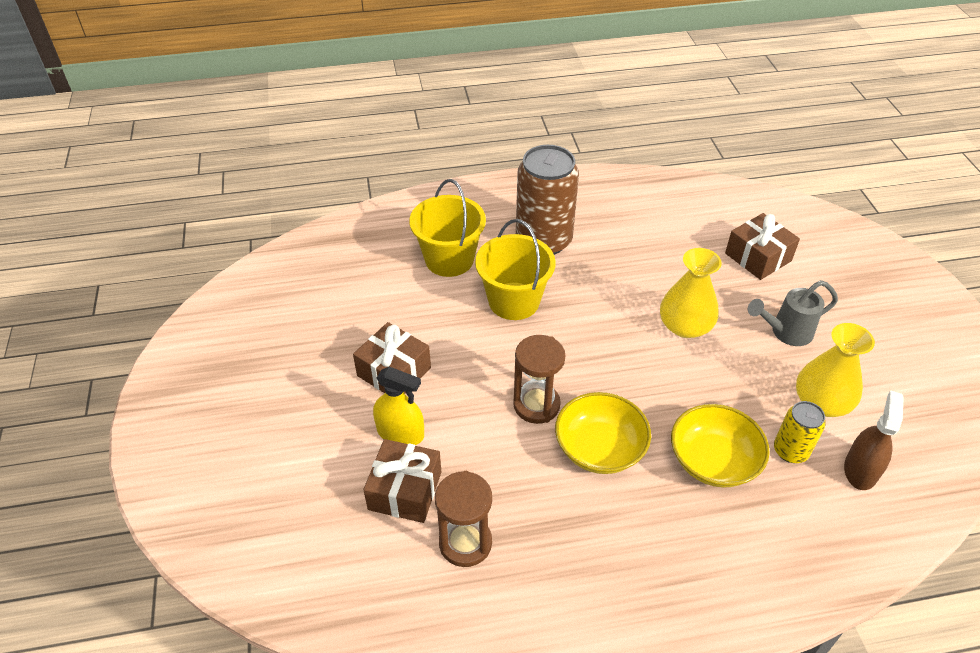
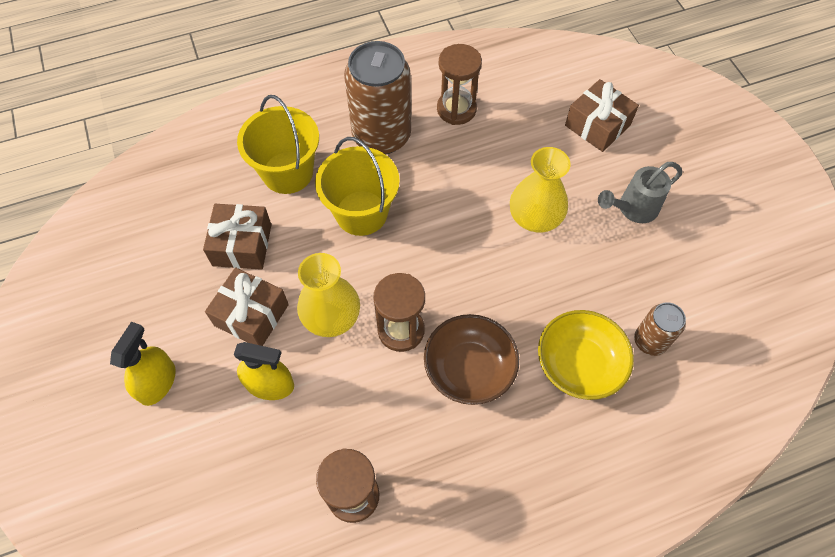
camera: 10 degrees left, 15 degrees up
brown gift [363,439,441,523] -> brown gift moved to [203,204,271,270]
yellow bowl [555,392,651,474] -> brown bowl [424,314,519,405]
yellow can [774,401,826,463] -> brown can [634,302,686,356]
yellow vase [796,323,875,417] -> yellow vase moved to [297,253,360,337]
brown spray bottle [844,390,904,490] -> none
none -> yellow spray bottle [110,322,176,406]
none -> brown hourglass [437,44,482,125]

